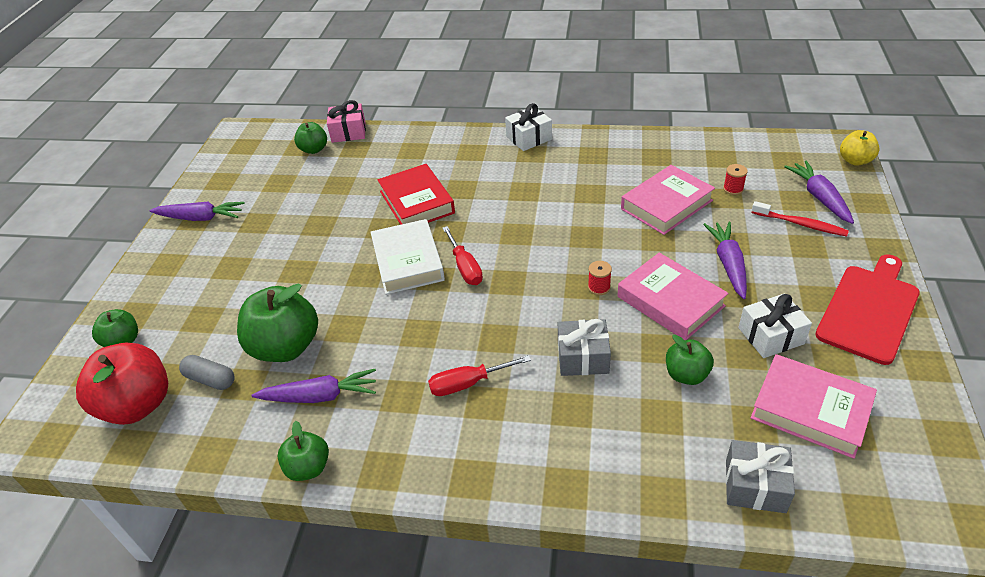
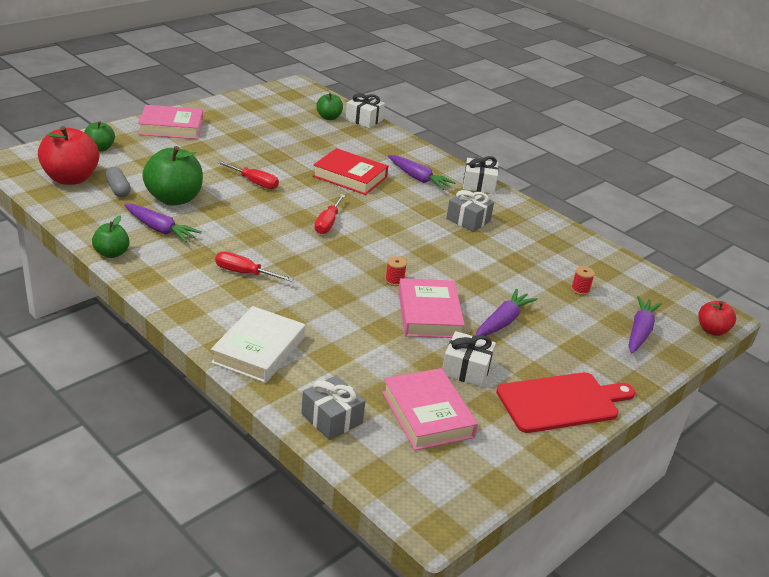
camera: 30 degrees right, 10 degrees down
purple carrot [150,202,245,221] -> purple carrot moved to [388,155,456,190]
pink gift [327,100,366,143] -> white gift [345,93,385,128]
white book [371,219,445,295] -> white book moved to [211,306,305,383]
red book [378,164,455,225] -> red book turned 75 degrees counterclockwise [313,148,388,195]
grey gift [558,319,611,376] -> grey gift moved to [446,190,494,232]
pink book [621,165,715,235] -> pink book moved to [138,105,203,139]
green apple [666,334,714,385] -> none
red toothbrush [752,201,849,237] -> none
yellow apple [840,130,880,166] -> red apple [698,301,736,336]
none -> red screwdriver [217,161,279,189]

